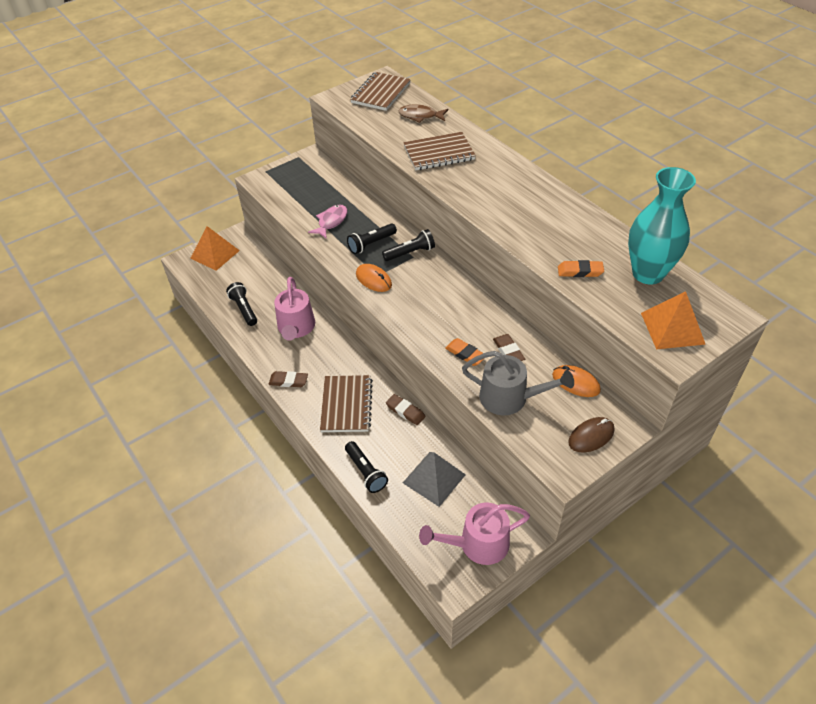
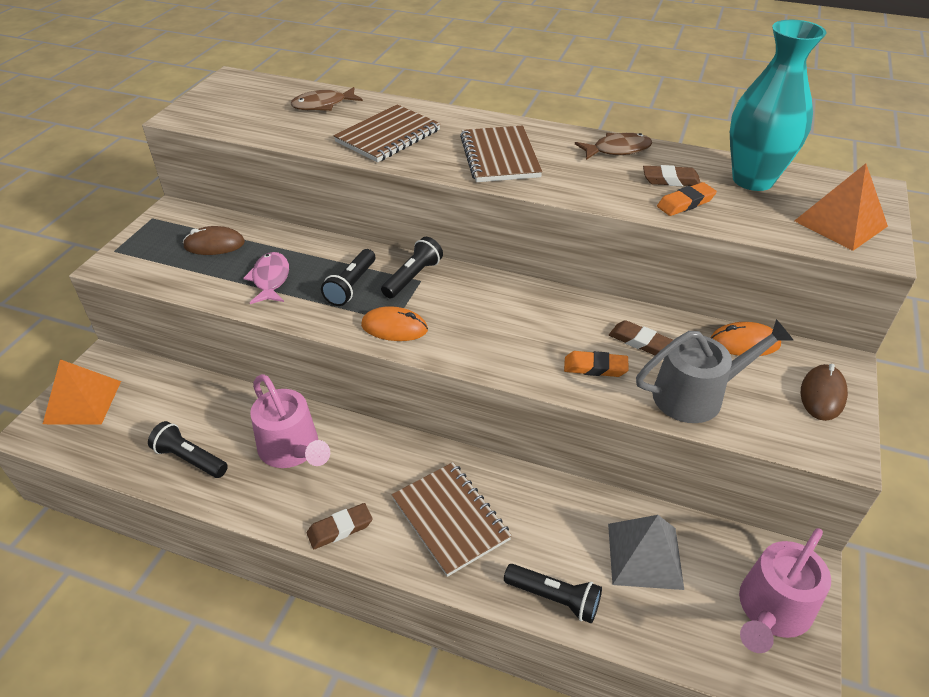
camera: 35 degrees left, 5 degrees down
brown notebook [350,72,411,111] -> brown notebook moved to [460,126,542,182]
brown eraser [386,394,425,425] -> brown eraser moved to [643,165,701,186]
none -> brown mouse [183,226,245,255]
none -> brown fish [575,133,652,160]

